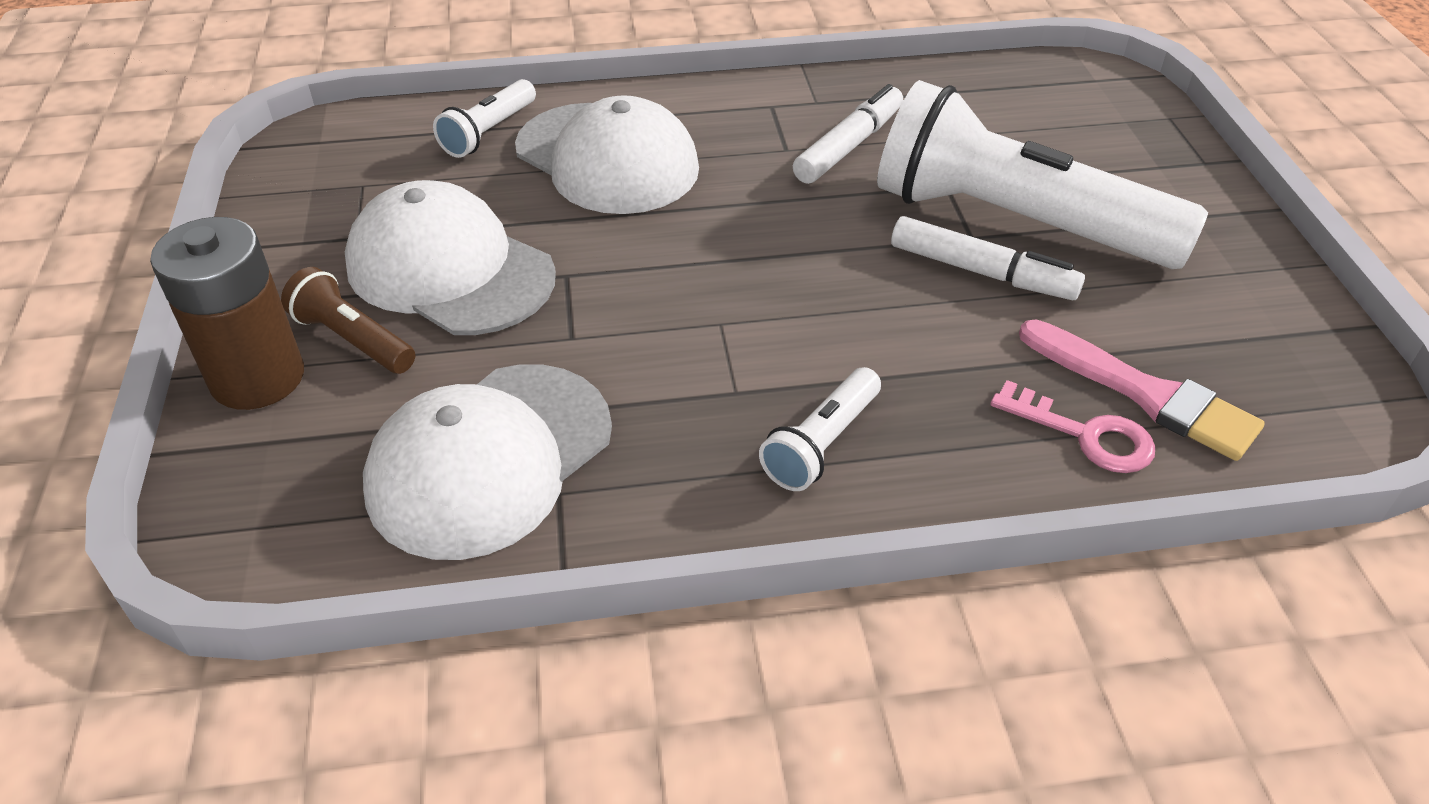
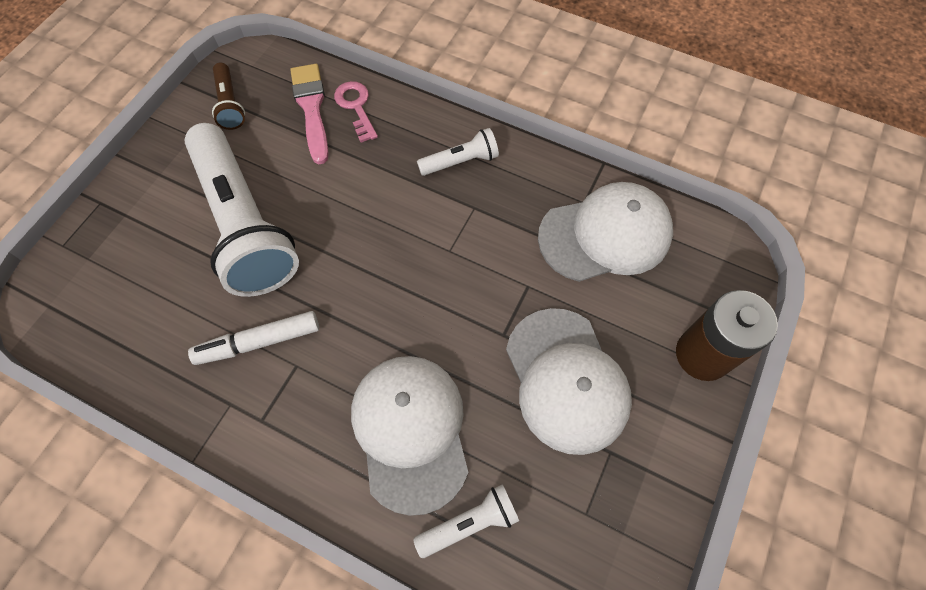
camera: 145 degrees left, 20 degrees up
brown flashlight [281,267,415,374] -> brown flashlight moved to [212,63,245,130]
white marker [891,216,1085,300] -> none

